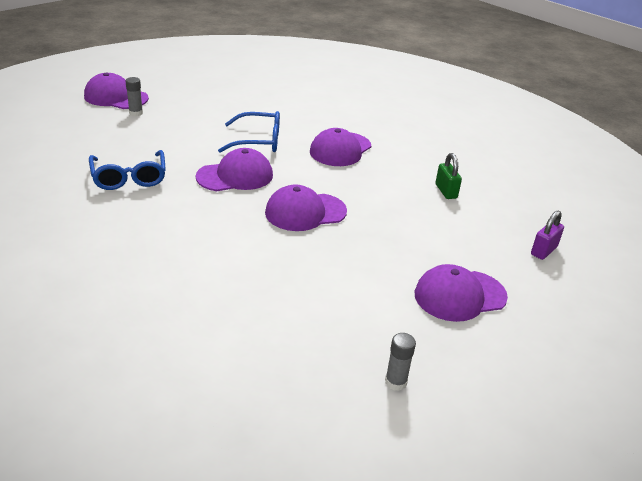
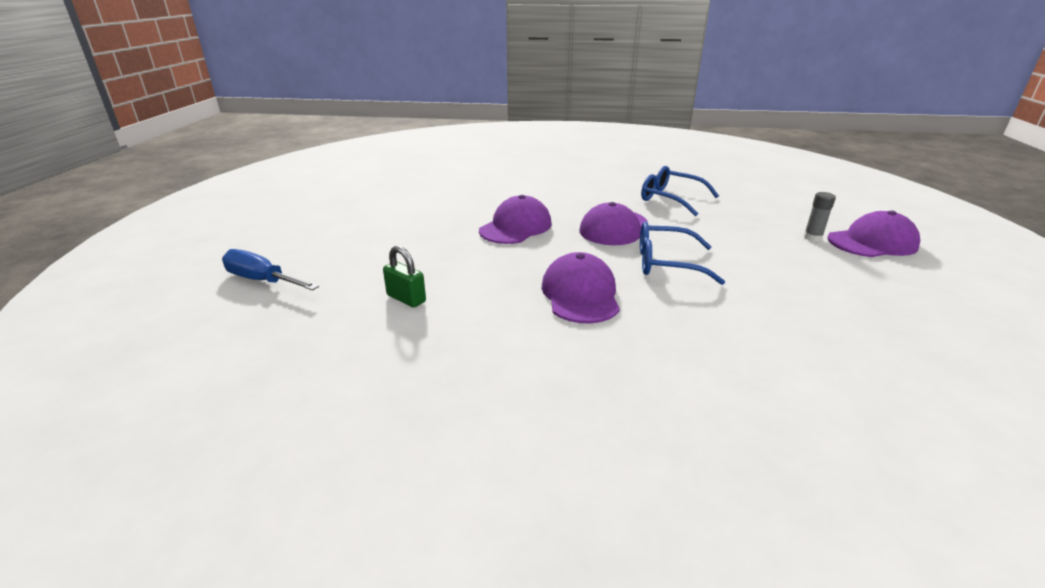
camera: 145 degrees right, 5 degrees down
blue glasses [218,111,280,153] -> blue glasses turned 45 degrees clockwise [640,222,725,285]
grey glue stick [385,333,416,391] -> none
purple cap [415,264,508,322] -> none
purple padlock [531,211,564,260] -> blue screwdriver [222,249,319,291]

